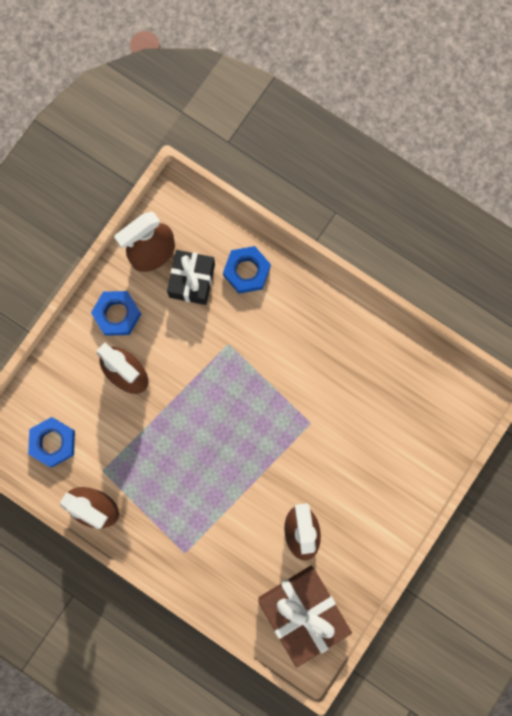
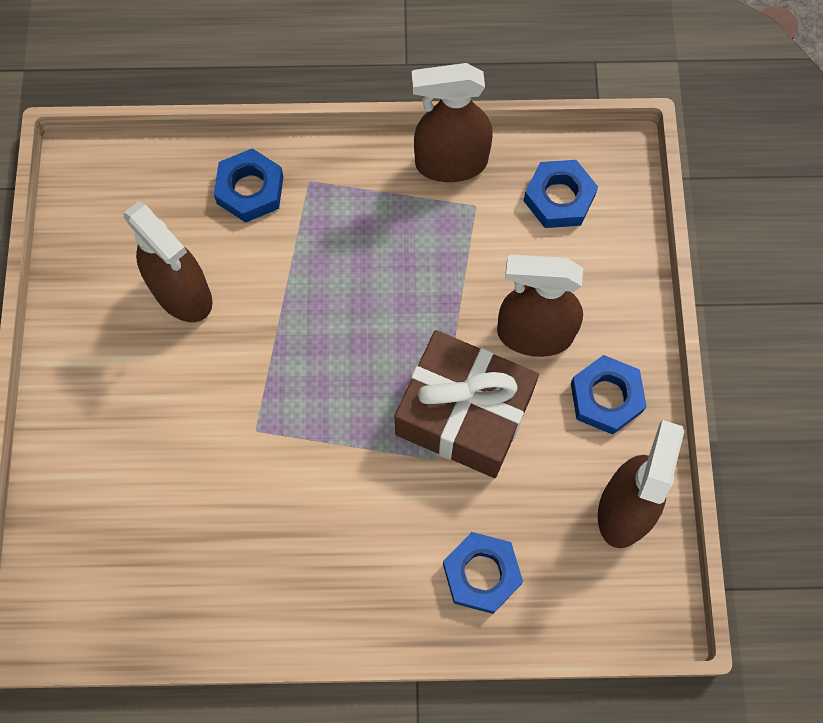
camera: 145 degrees right, 10 degrees down
black gift [167,250,215,305] -> none
brown gift [258,566,352,667] -> brown gift moved to [394,330,539,478]
none -> blue nut [214,148,284,223]

